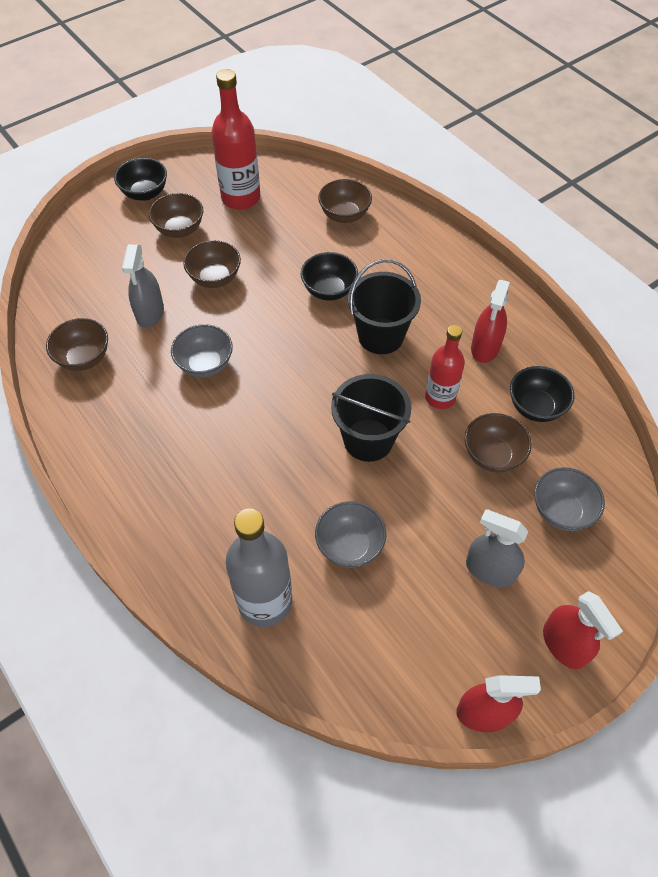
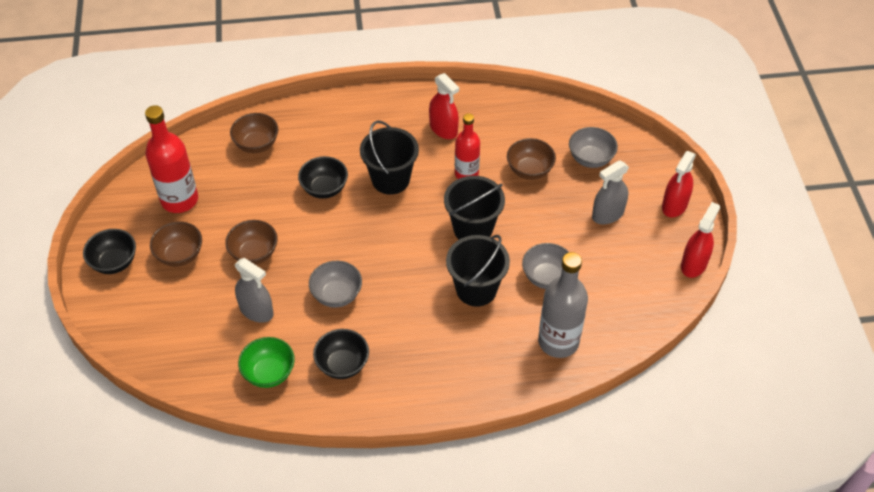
camera: 60 degrees left, 5 degrees down
brown bowl [46,318,108,371] -> green bowl [238,337,295,388]
black bowl [510,366,574,422] -> black bowl moved to [313,329,369,379]
red spray bottle [543,591,623,669] -> red spray bottle turned 120 degrees clockwise [662,151,696,217]
none -> black bucket [446,235,510,307]

